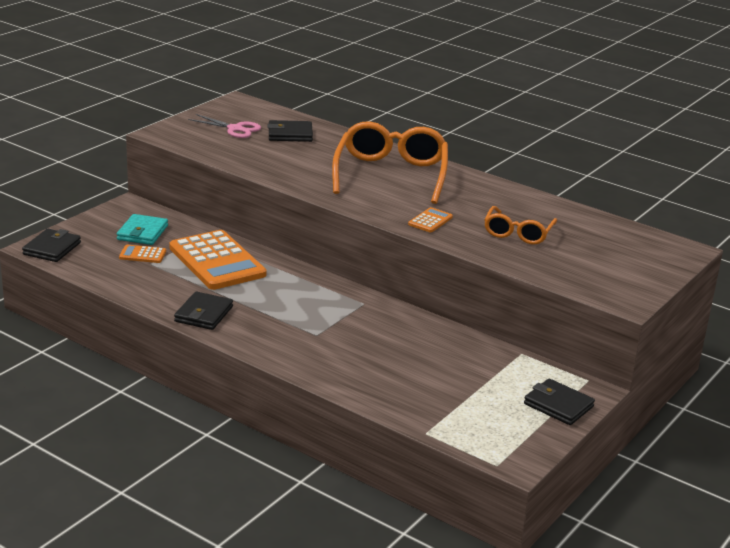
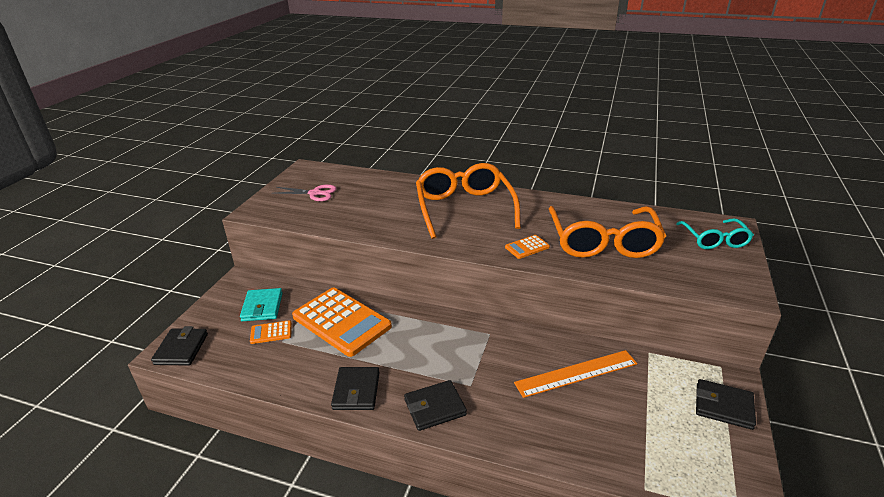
camera: 15 degrees left, 5 degrees up
black wallet [268,120,313,142] -> black wallet moved to [404,380,467,431]
orange calculator [408,207,453,232] -> orange calculator turned 135 degrees counterclockwise [505,235,550,259]
orange glasses [484,206,557,245] -> orange glasses [549,206,666,258], size x1.78
none -> orange ruler [514,350,637,398]
none -> turquoise glasses [676,218,754,249]

